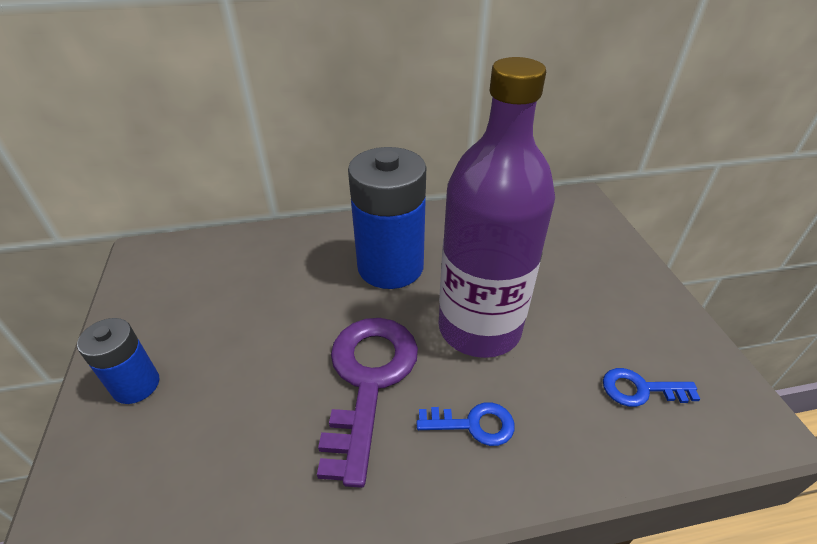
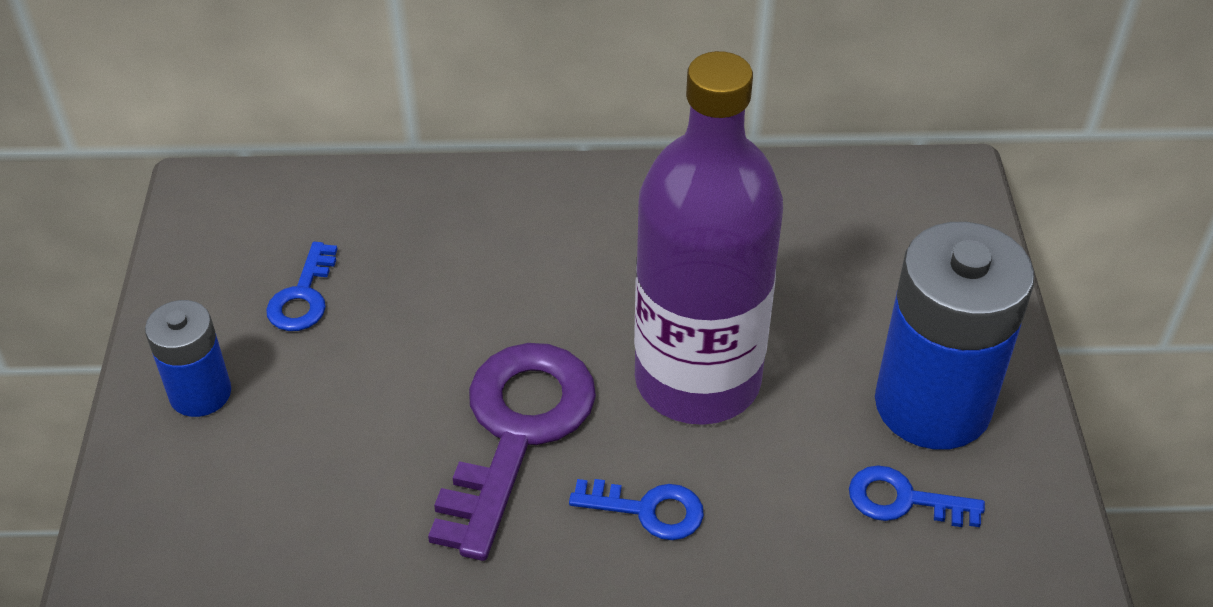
camera: 10 degrees right, 5 degrees up
blue battery [348,147,426,289] -> blue battery moved to [875,222,1035,450]
none -> blue key [266,242,337,331]

